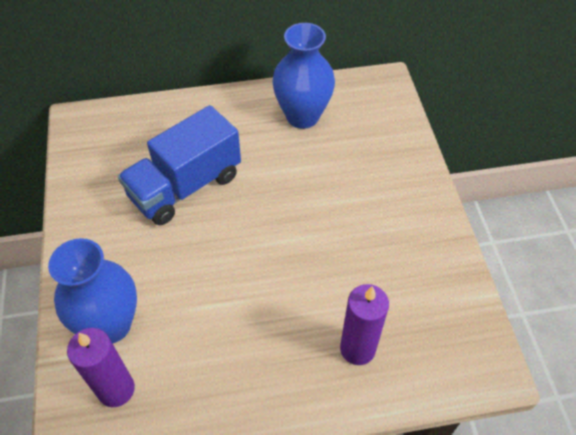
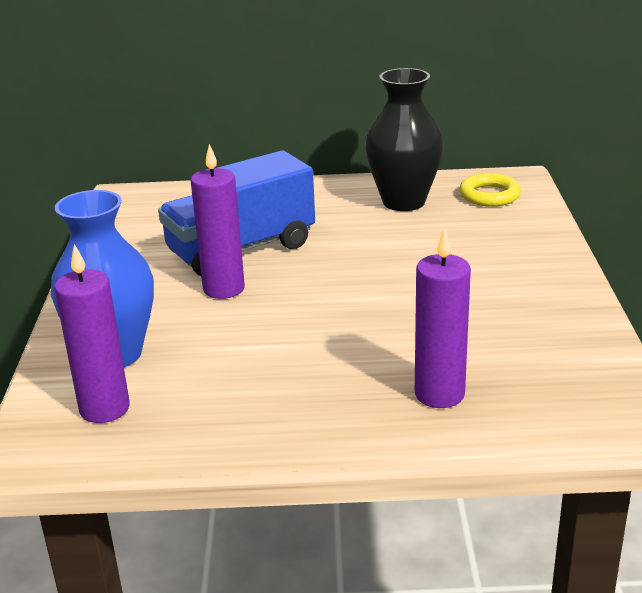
camera: 10 degrees right, 25 degrees down
blue vase [272,23,335,129] -> black vase [365,68,444,211]
none -> purple candle [191,144,245,299]
none -> yellow ring [459,173,521,207]

